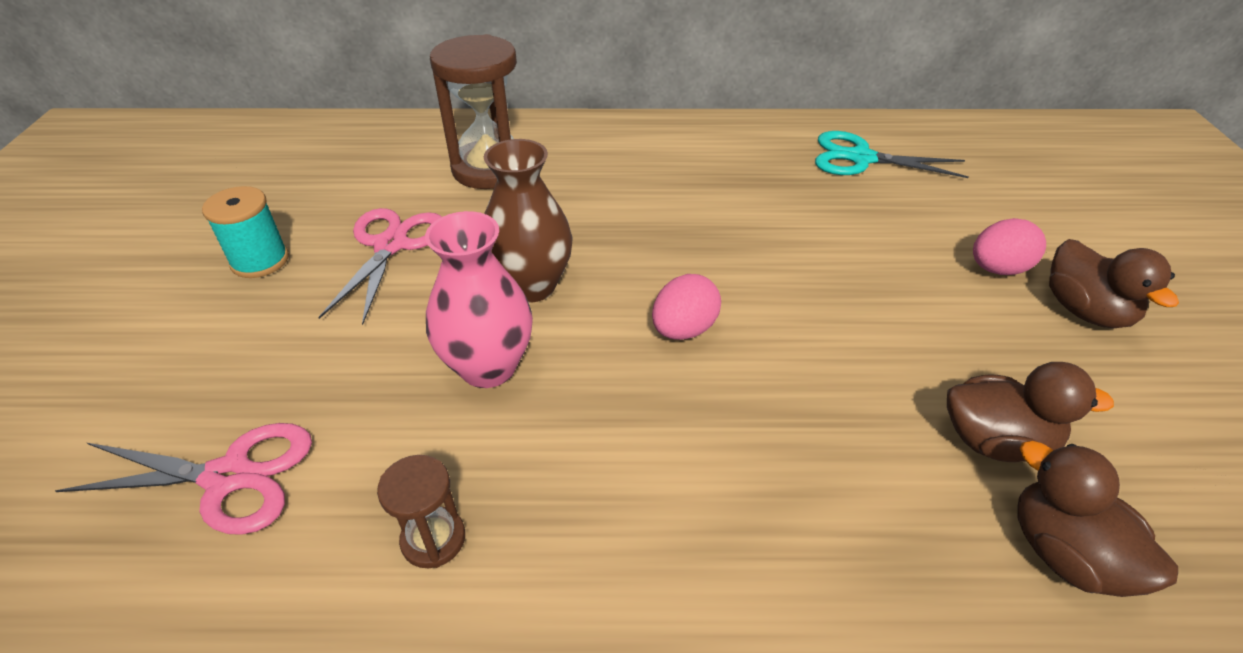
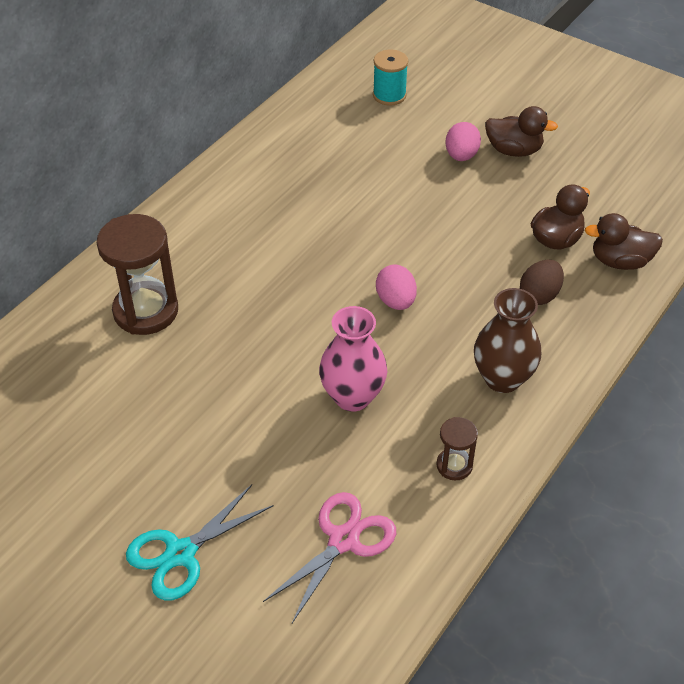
camera: 55 degrees left, 5 degrees up
turquoise spool [202,186,289,278] -> turquoise spool moved to [373,49,408,106]
pink scissors [318,208,442,325] -> none
brown vase [484,139,572,303] -> brown vase moved to [474,288,541,393]
turquoise scissors [815,131,969,178] -> turquoise scissors moved to [126,484,273,601]
none -> brown egg [520,259,564,305]

